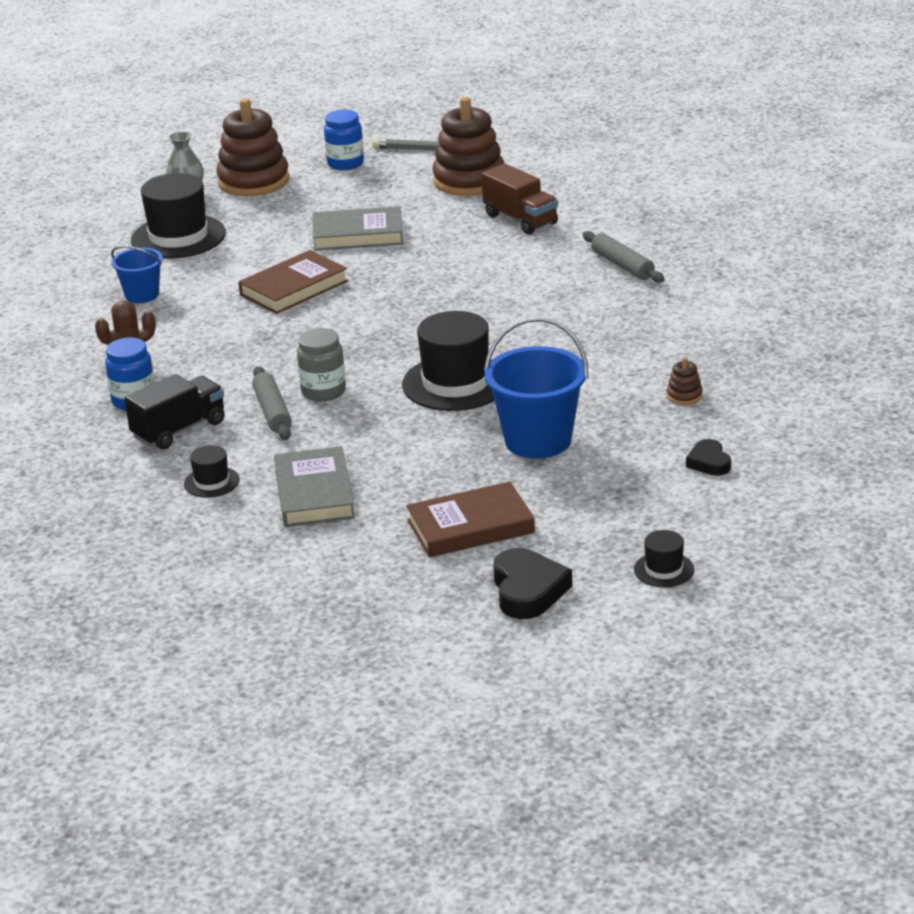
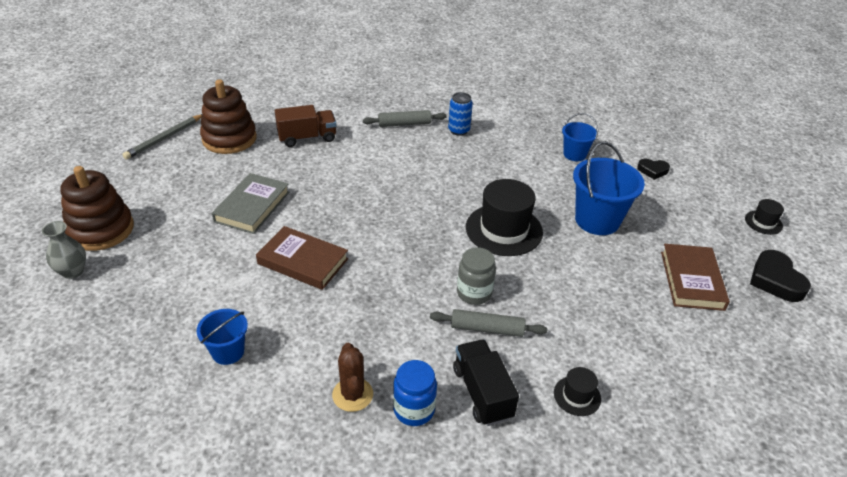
camera: 70 degrees left, 10 degrees up
black hat [131,173,226,259] -> none
brown book [238,250,348,314] -> brown book turned 45 degrees counterclockwise [256,226,348,290]
grey book [274,446,355,527] -> none
blue jar [324,110,364,170] -> none
black heart [493,548,572,619] -> black heart turned 120 degrees counterclockwise [750,250,811,302]
brown stacking toy [667,357,703,405] -> blue bucket [562,113,598,161]
none -> blue can [448,92,473,136]

